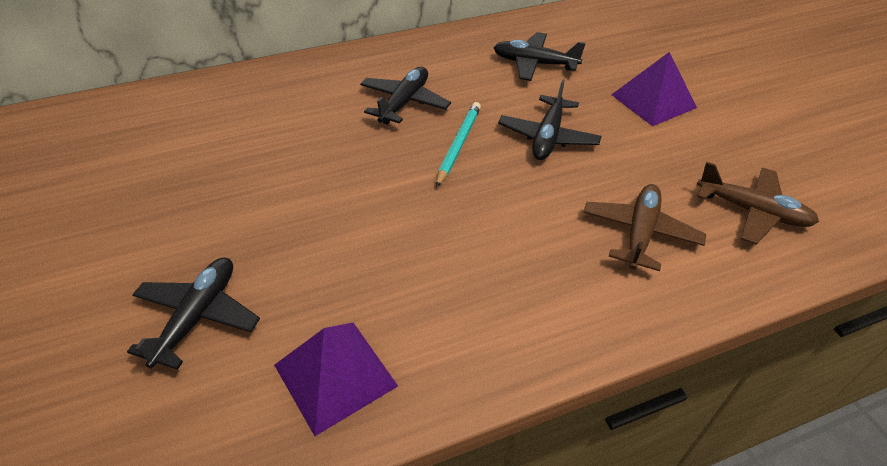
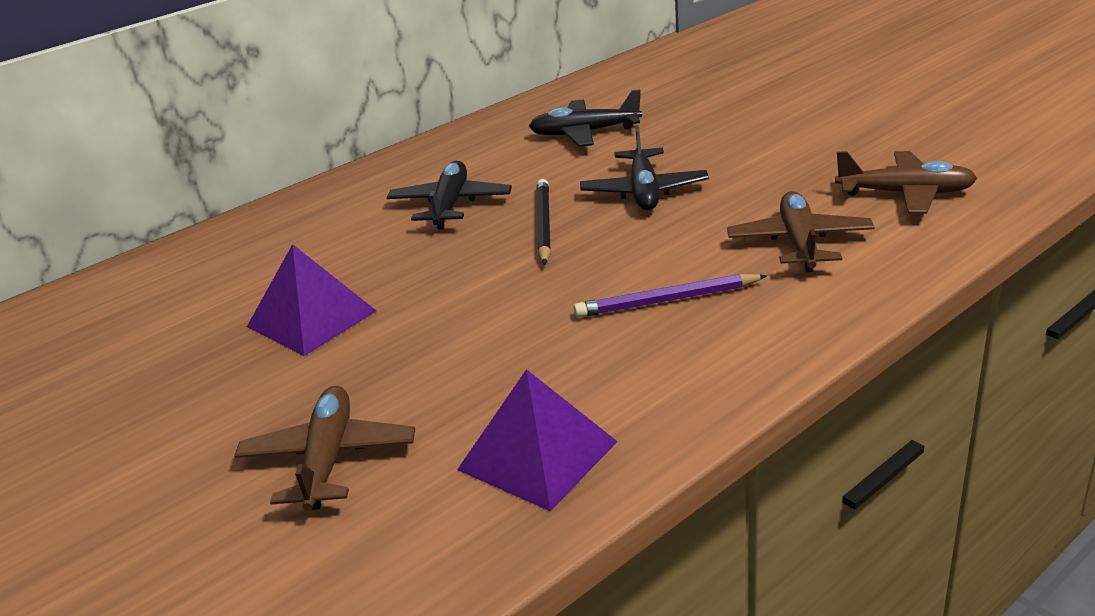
camera: 15 degrees left, 15 degrees down
black plane [127,258,260,370] -> brown plane [234,386,415,511]
turquoise pencil [436,102,481,187] -> black pencil [536,179,551,265]
purple pyramid [611,52,697,126] -> purple pyramid moved to [247,244,376,356]
none -> purple pencil [574,274,767,318]

